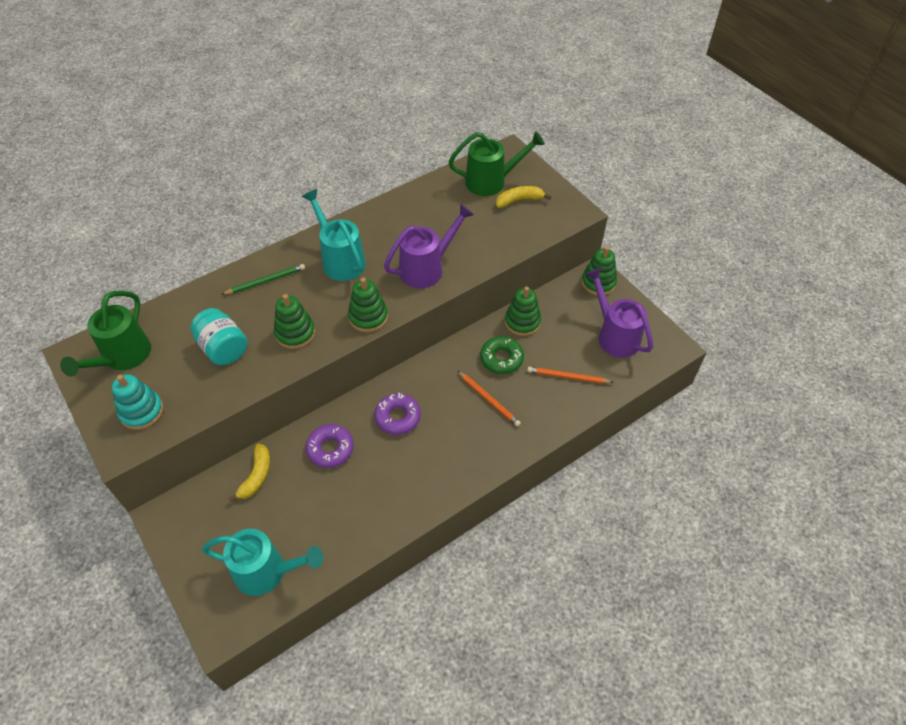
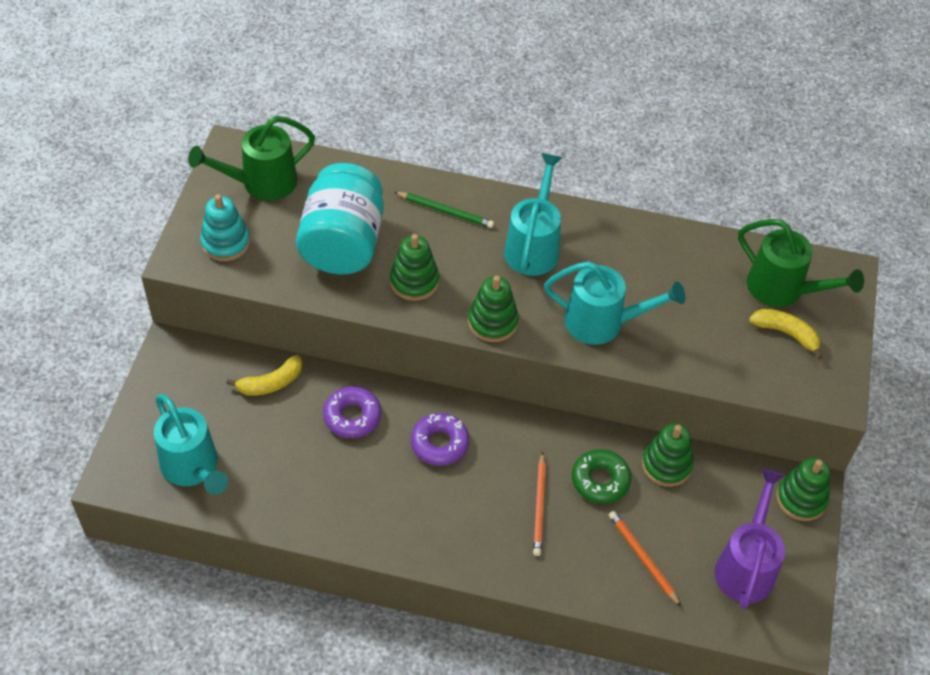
camera: 45 degrees right, 0 degrees up
turquoise jar [191,308,248,365] -> turquoise jar [296,163,384,274], size x1.59
purple watering can [384,204,474,288] -> turquoise watering can [544,261,686,345]

